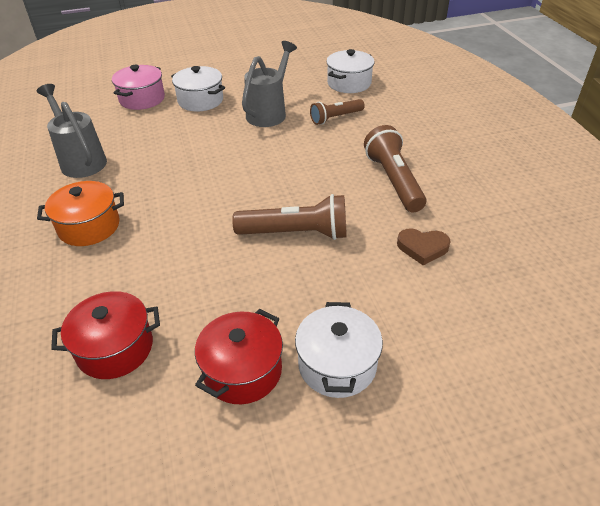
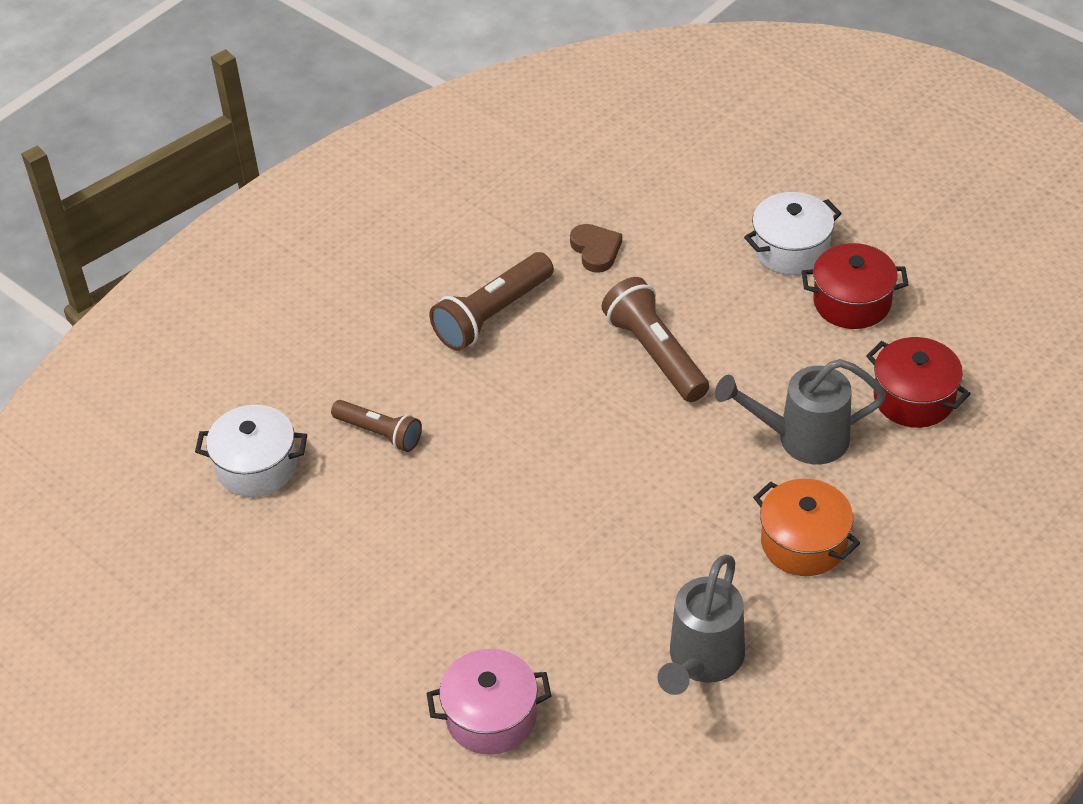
camera: 120 degrees left, 5 degrees up
white pot [171,66,225,112] -> none
grey watering can [242,41,297,127] -> grey watering can moved to [715,359,886,464]

